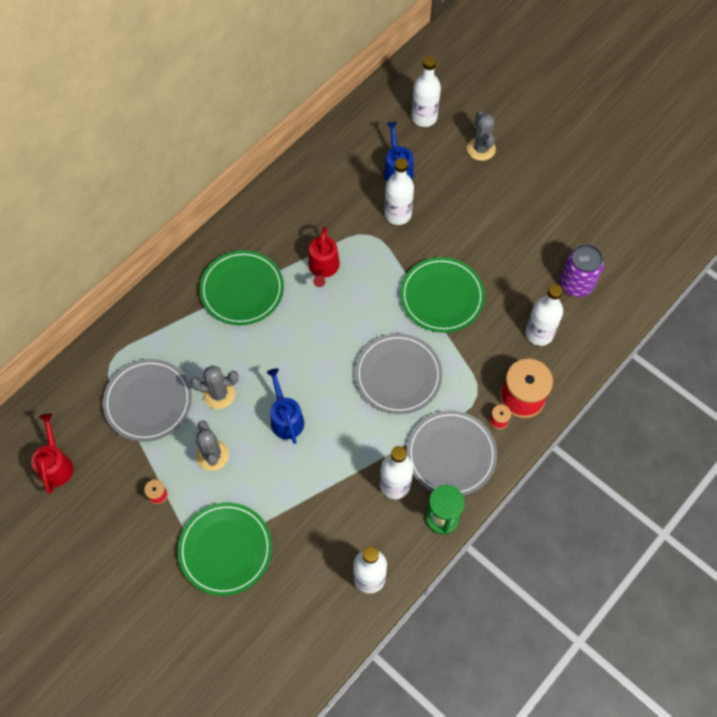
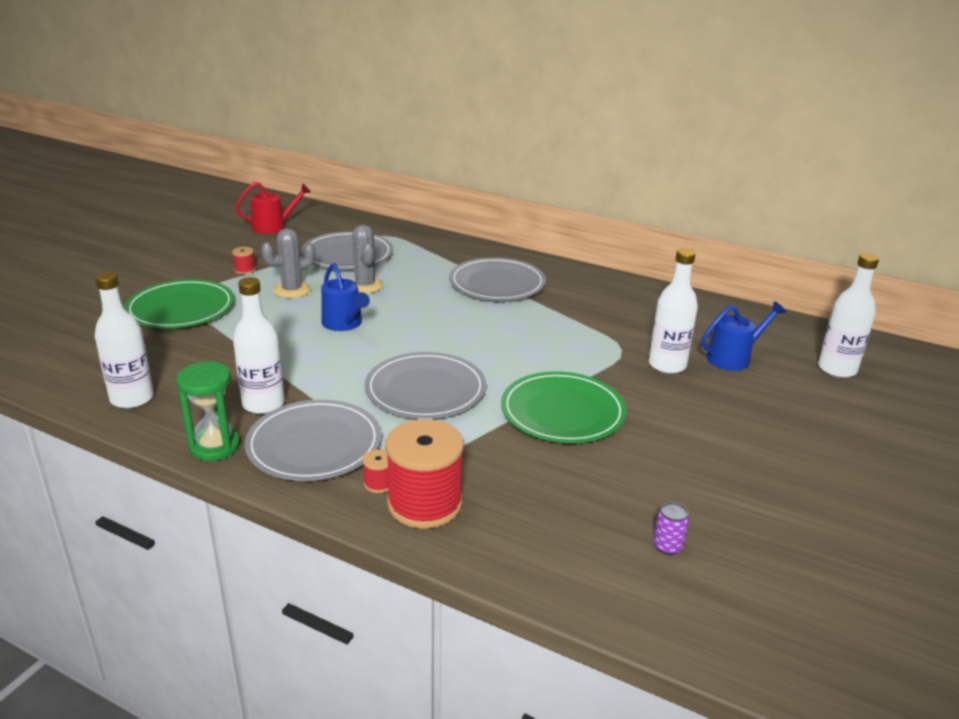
camera: 75 degrees right, 35 degrees down
green plate [200,250,284,325] -> grey plate [449,257,546,301]
blue watering can [266,368,304,444] -> blue watering can turned 90 degrees clockwise [321,263,370,331]
red watering can [308,226,340,287] -> none
grey cactus [467,111,496,161] -> none
white bottle [525,284,563,346] -> none
purple can [560,244,604,297] -> purple can [653,502,689,555], size x0.47

